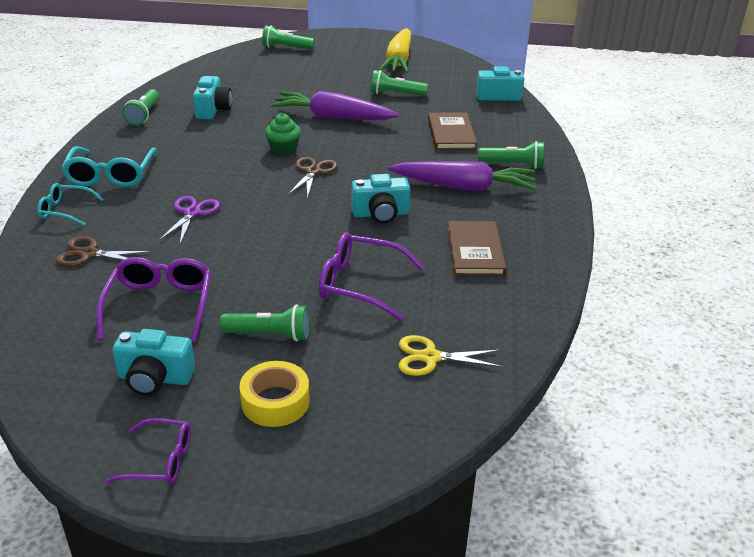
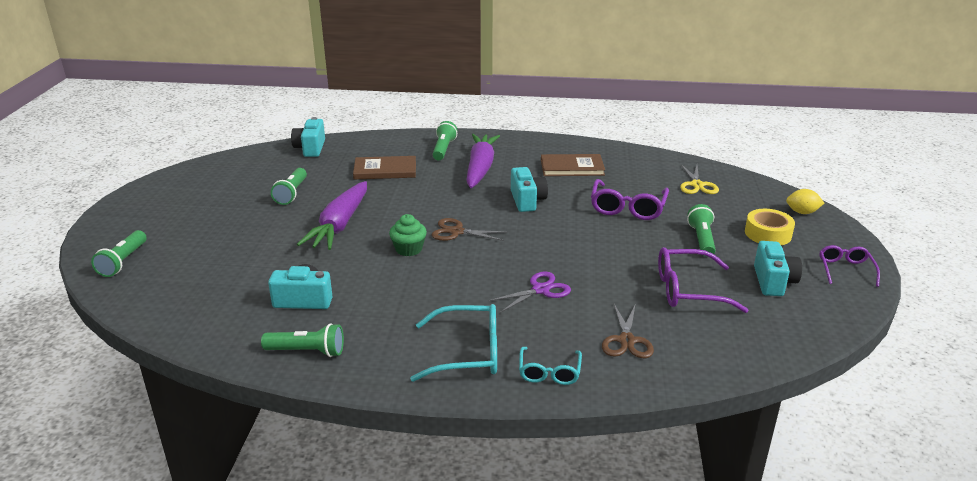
camera: 90 degrees left, 5 degrees down
purple scissors [158,196,220,244] -> purple scissors turned 135 degrees clockwise [488,272,571,313]
yellow carrot [379,28,411,73] -> none
none -> yellow lemon [786,189,824,214]

